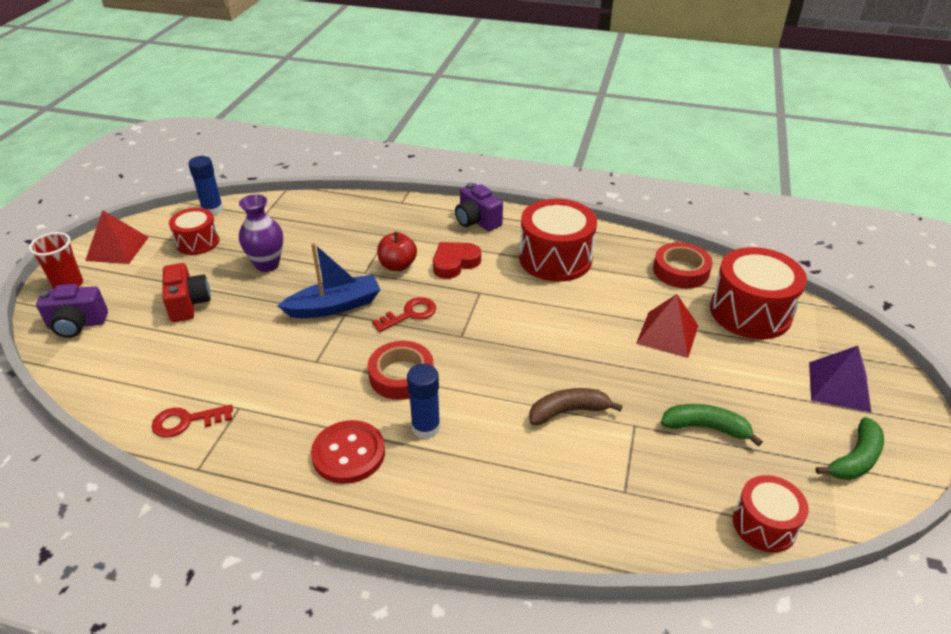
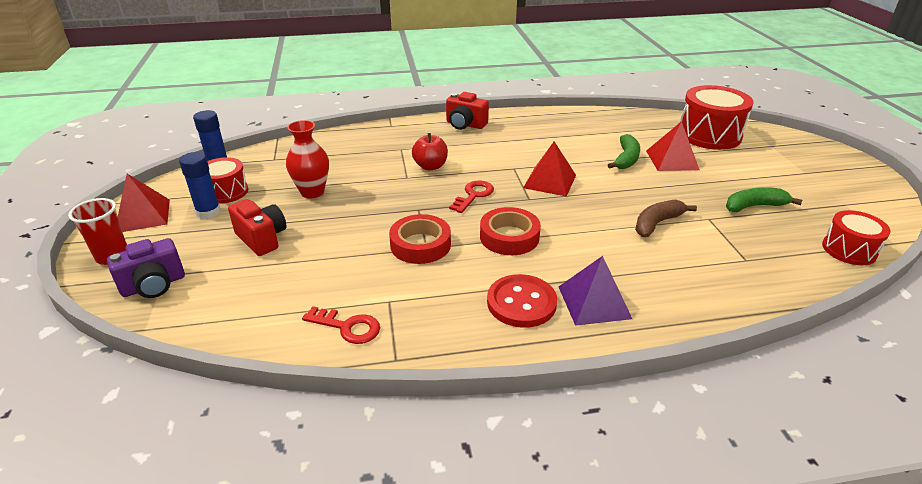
camera: 25 degrees left, 5 degrees down
red key [152,405,233,438] -> red key turned 120 degrees counterclockwise [302,306,380,344]
purple vase [239,194,283,272] -> red vase [286,120,329,198]
blue boat [278,242,380,318] -> none
blue glue stick [407,364,441,439] -> blue glue stick moved to [179,152,221,219]
red heart [433,242,481,279] -> none
purple camera [455,183,503,231] -> red camera [446,92,489,130]
red drum [519,199,597,282] -> none
red tape [653,242,713,289] -> red tape moved to [389,214,451,264]
purple pyramid [809,346,871,412] -> purple pyramid moved to [559,256,632,326]
green banana [815,417,884,480] -> green banana moved to [608,134,640,169]
none -> red pyramid [523,142,576,197]

